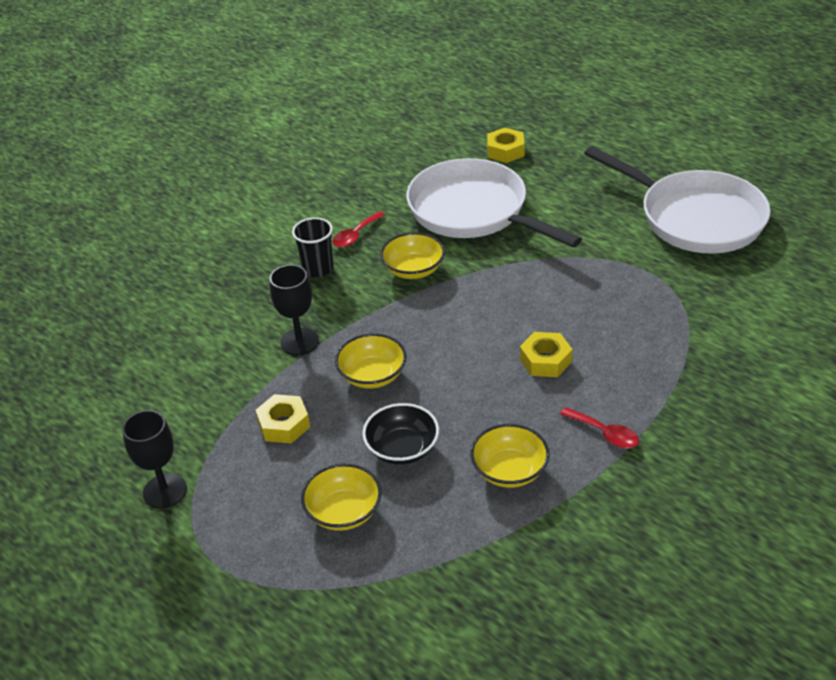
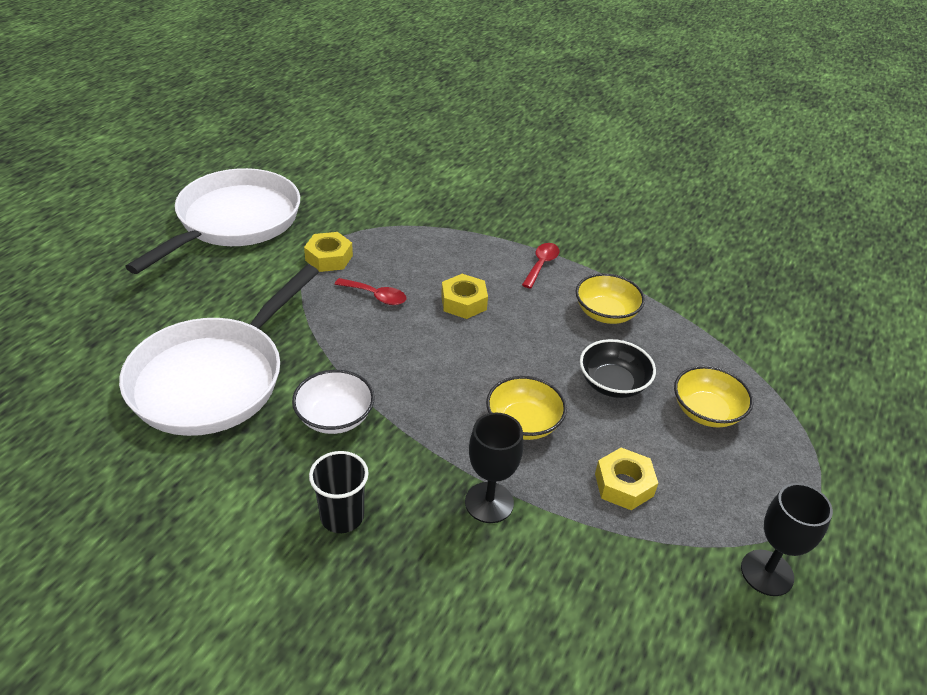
camera: 110 degrees left, 0 degrees up
red spoon [333,211,385,247] -> red spoon moved to [334,278,407,305]
yellow bowl [380,232,445,279] -> white bowl [292,370,375,434]
yellow nut [487,128,524,163] -> yellow nut moved to [304,232,353,272]

